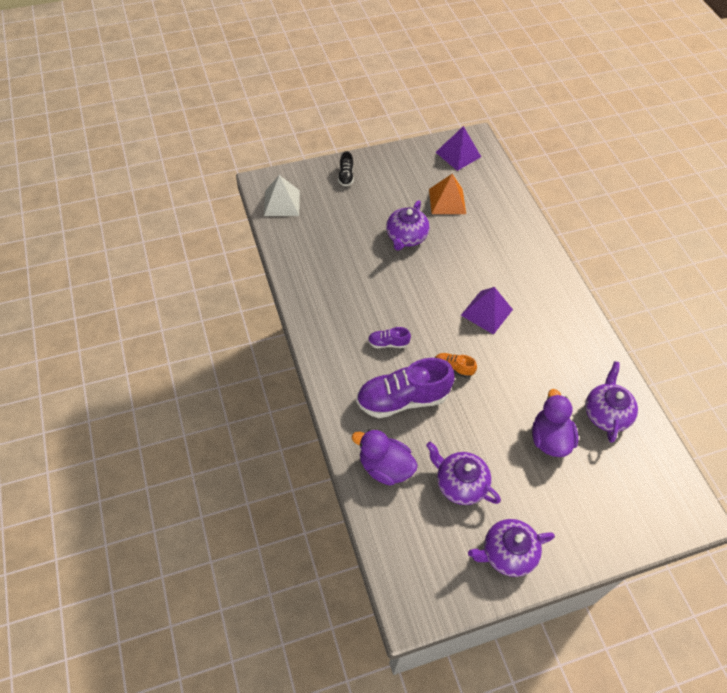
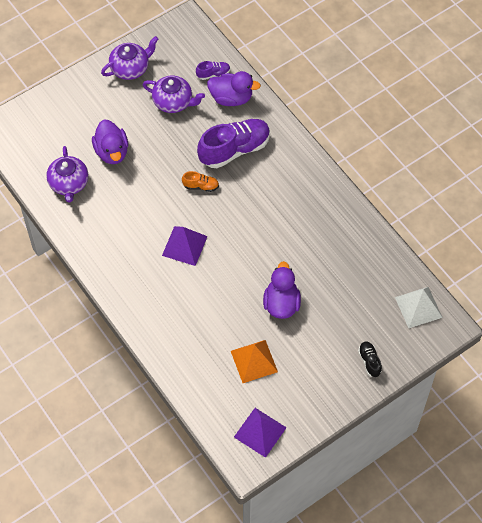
camera: 165 degrees right, 5 degrees up
purple shoe [368,327,411,348] -> purple shoe moved to [196,61,230,80]
purple teapot [386,200,430,251] -> purple duck [263,261,301,319]

